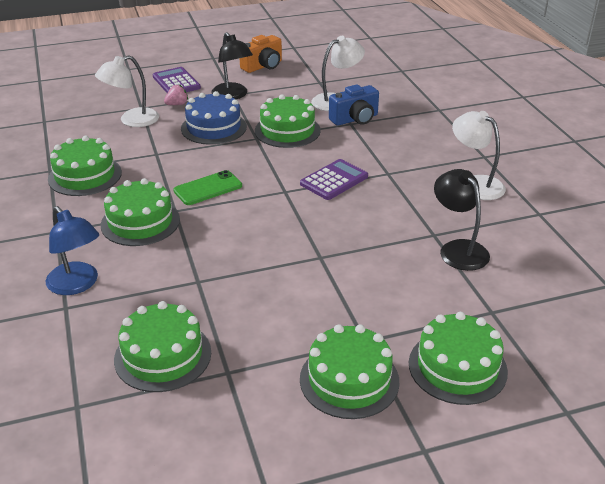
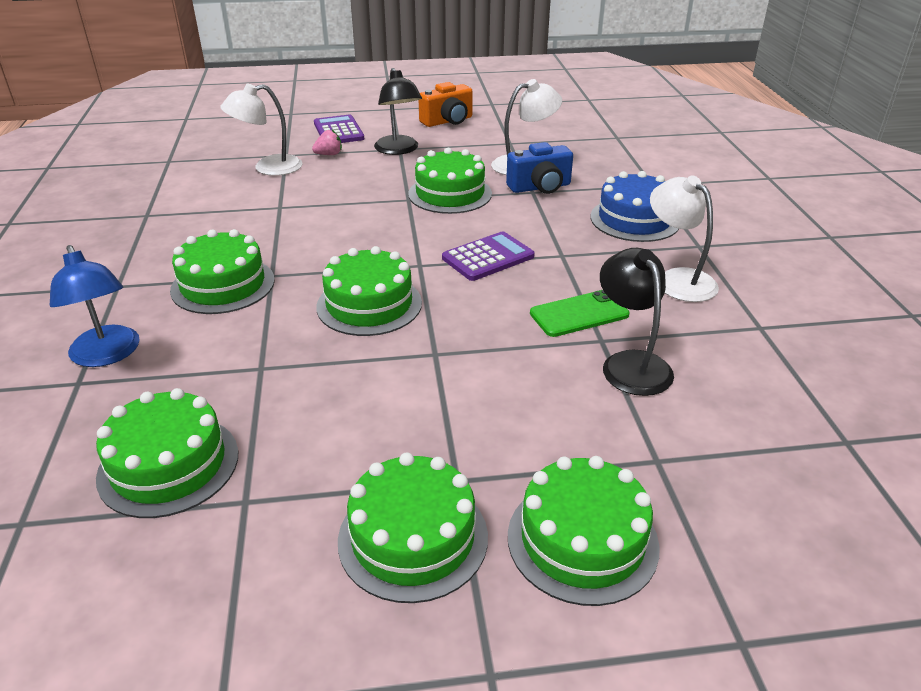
camera: 10 degrees right, 0 degrees up
green cake [48,136,122,196] -> green cake moved to [316,246,422,336]
green phone [173,170,242,205] -> green phone moved to [530,290,629,337]
blue cake [181,91,247,145] -> blue cake moved to [591,171,679,242]

